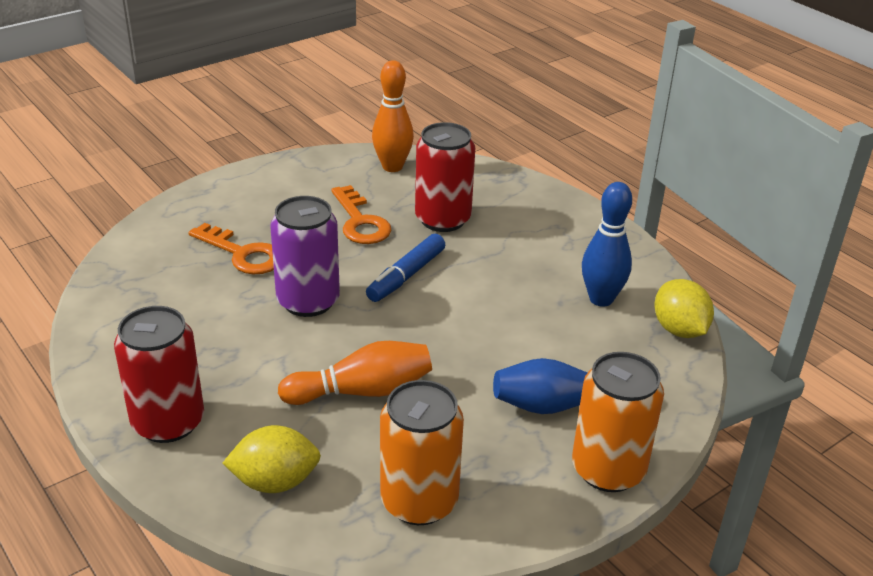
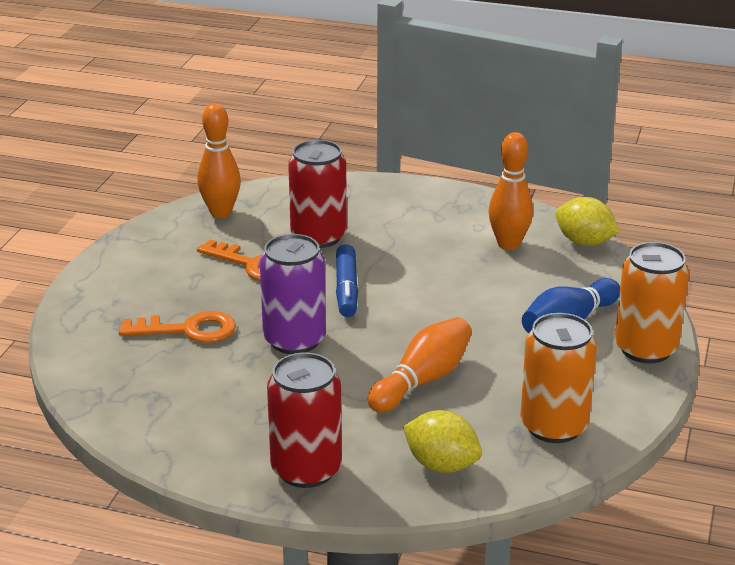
camera: 35 degrees left, 5 degrees down
yellow lemon [223,425,321,493] -> yellow lemon turned 75 degrees clockwise [403,410,482,473]
blue bowling pin [582,182,632,307] -> orange bowling pin [488,132,533,250]

